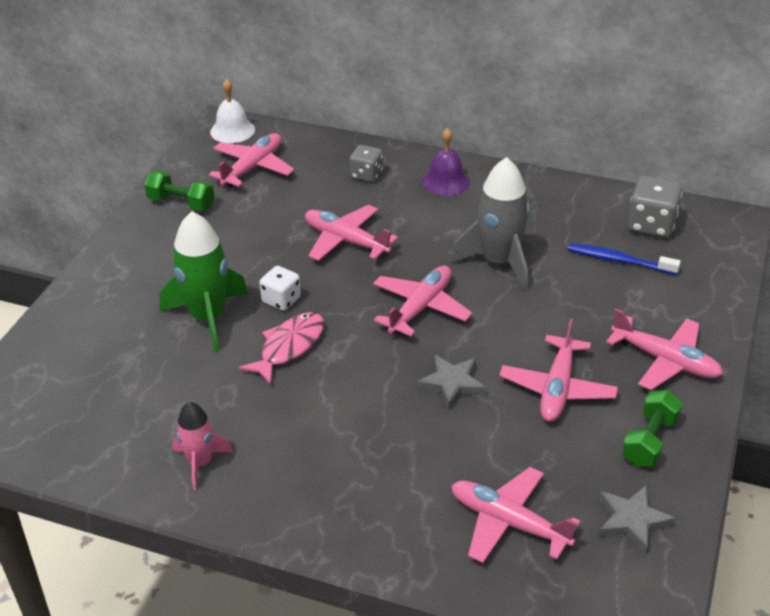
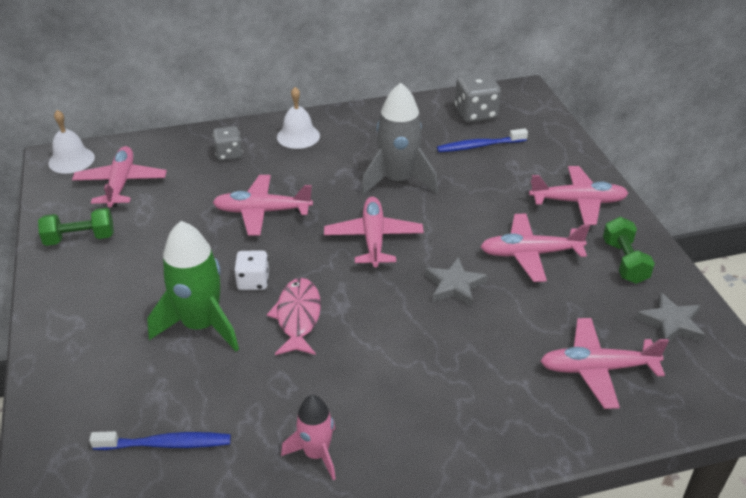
camera: 35 degrees left, 0 degrees up
purple bell [422,128,470,196] -> white bell [277,87,320,149]
pink plane [499,318,618,422] -> pink plane turned 105 degrees clockwise [480,213,590,282]
none -> blue toothbrush [89,431,231,450]

